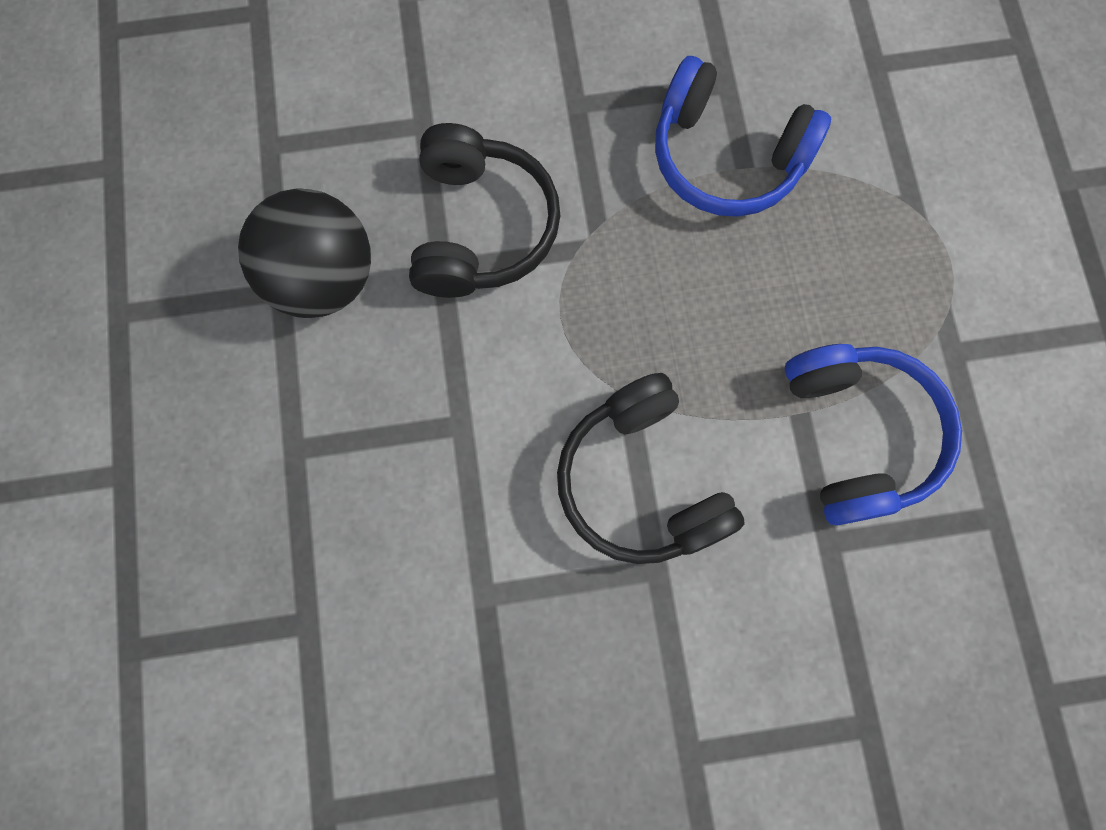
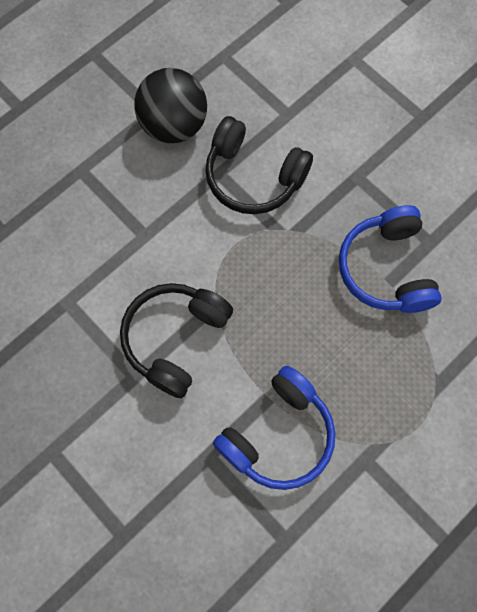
camera: 55 degrees right, 5 degrees down
black headphones [409,123,560,298] -> black headphones turned 60 degrees clockwise [205,116,313,214]

